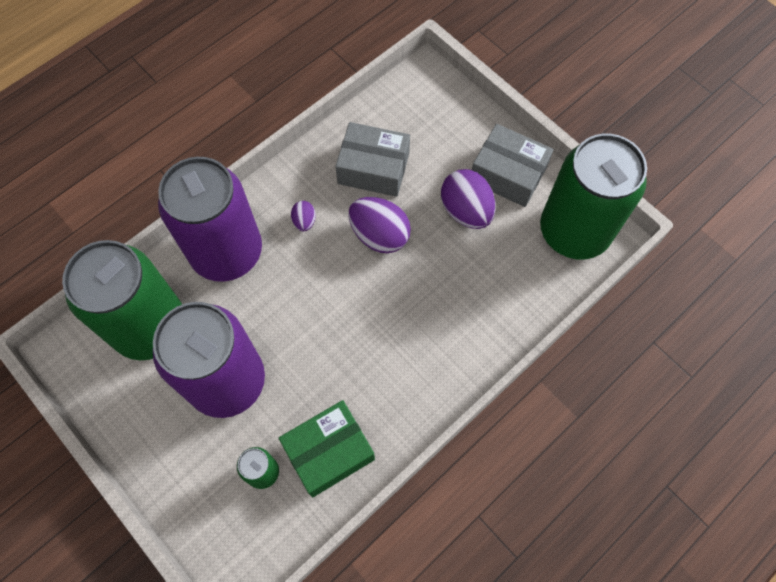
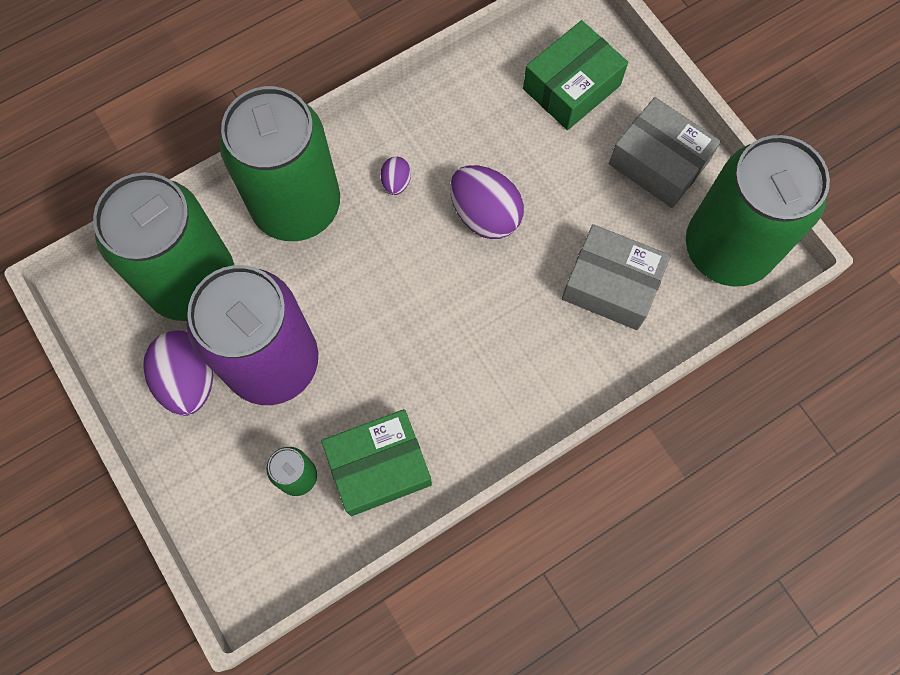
camera: 10 degrees right, 5 degrees up
purple can [158,157,262,282] -> green can [219,86,340,241]
grey box [335,122,410,197] -> grey box moved to [562,224,671,330]
purple egg [441,169,496,229] -> purple egg moved to [143,331,213,416]
none -> green box [523,20,628,130]

